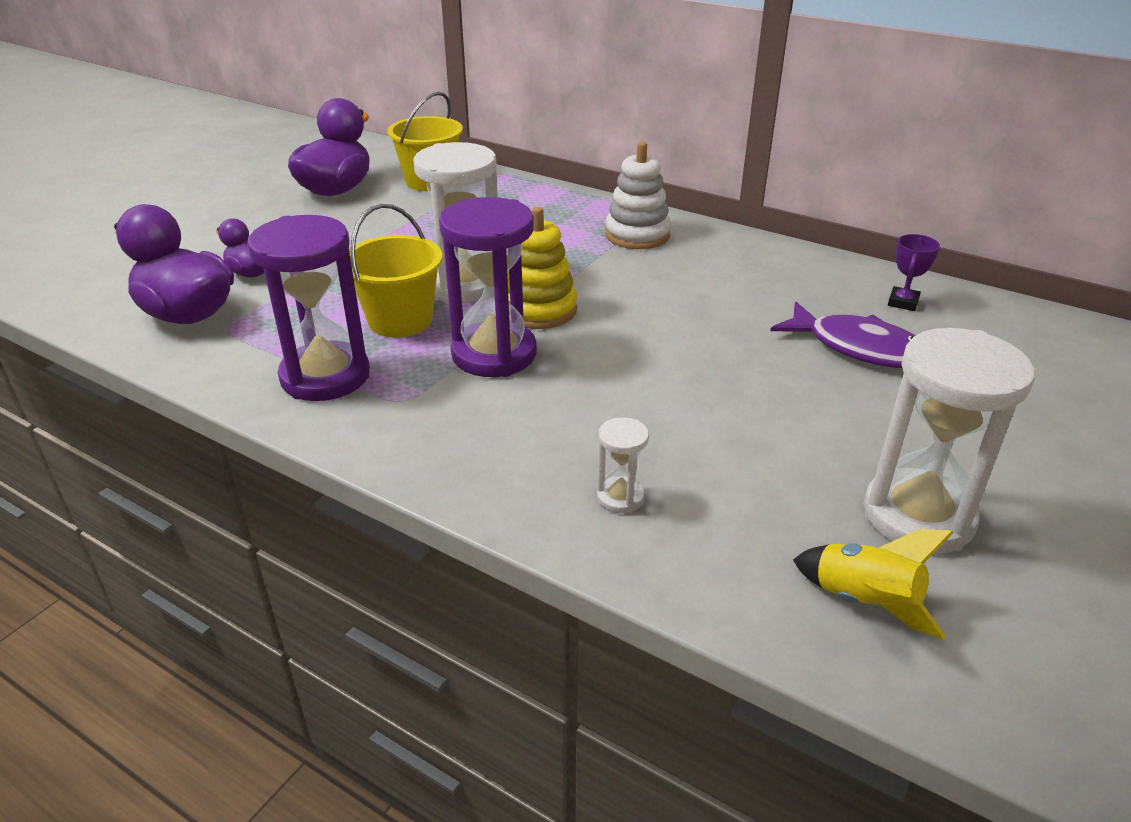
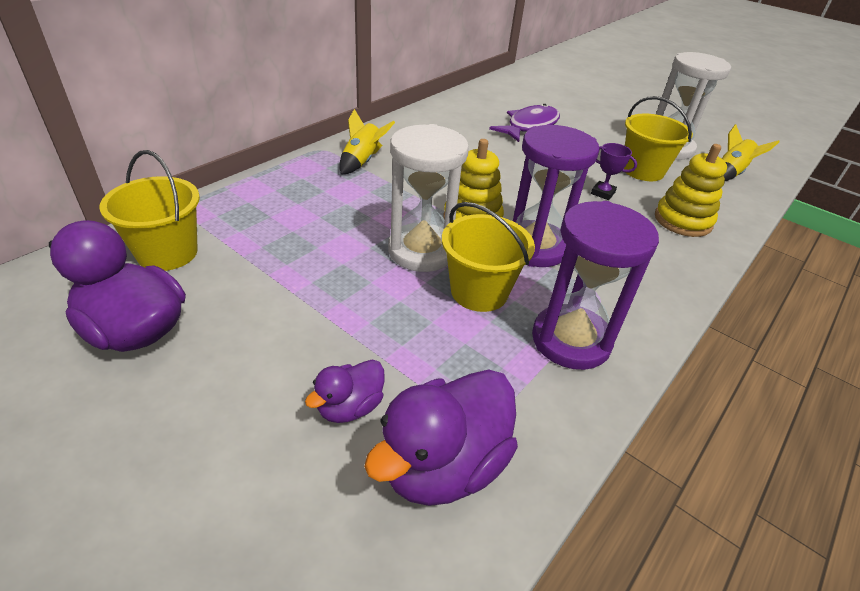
camera: 85 degrees left, 5 degrees up
white hourglass [597,417,649,513] -> yellow stacking toy [655,144,727,237]
white stacking toy [605,141,671,249] -> yellow rocket [339,109,395,174]
purple trophy [888,234,940,311] -> purple trophy moved to [591,143,637,200]
none -> yellow bucket [624,96,693,181]

